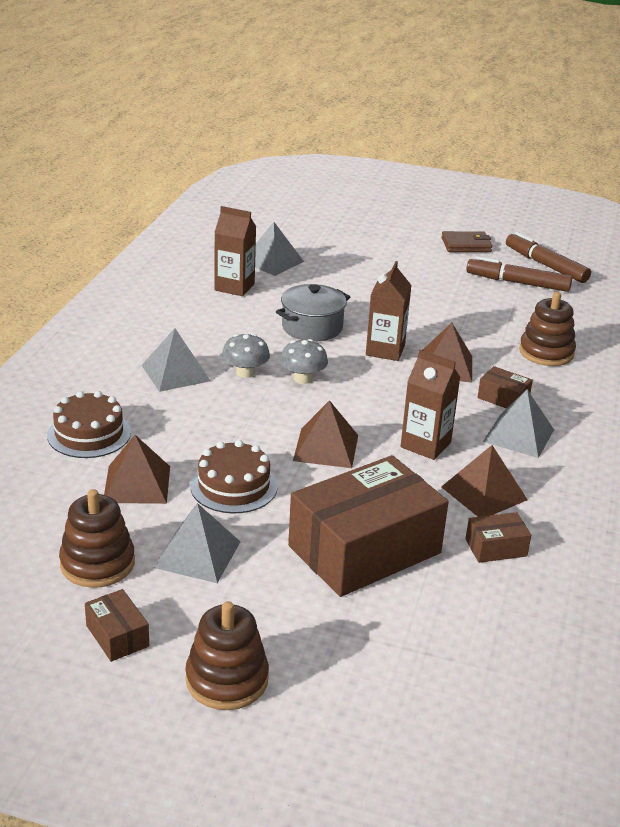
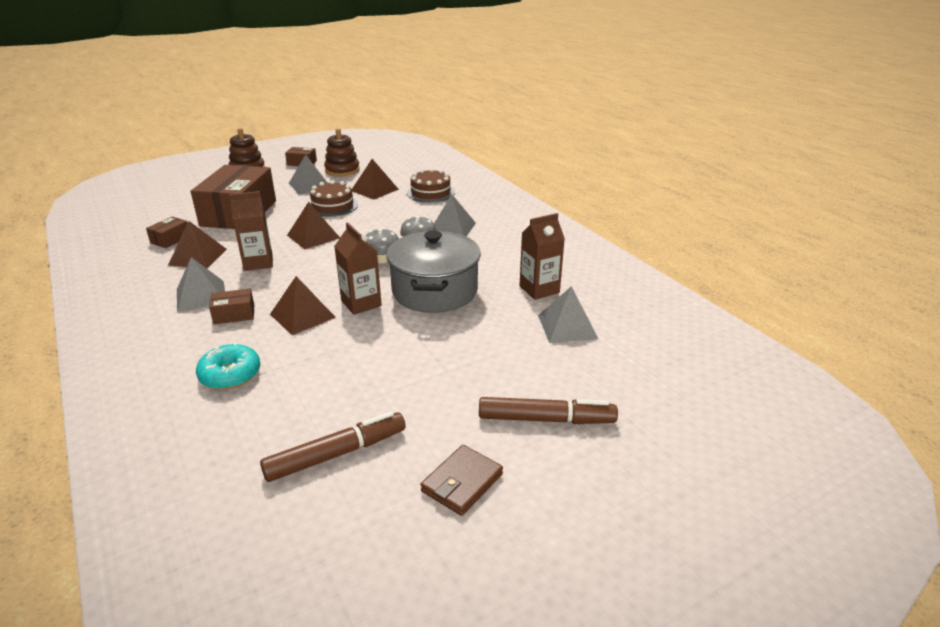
camera: 135 degrees right, 0 degrees up
grey pot [276,284,350,342] -> grey pot [386,231,481,313], size x1.54
brown marker [506,232,591,283] -> brown marker moved to [479,397,618,424]
brown stacking toy [519,292,576,366] -> turquoise donut [196,342,260,390]

